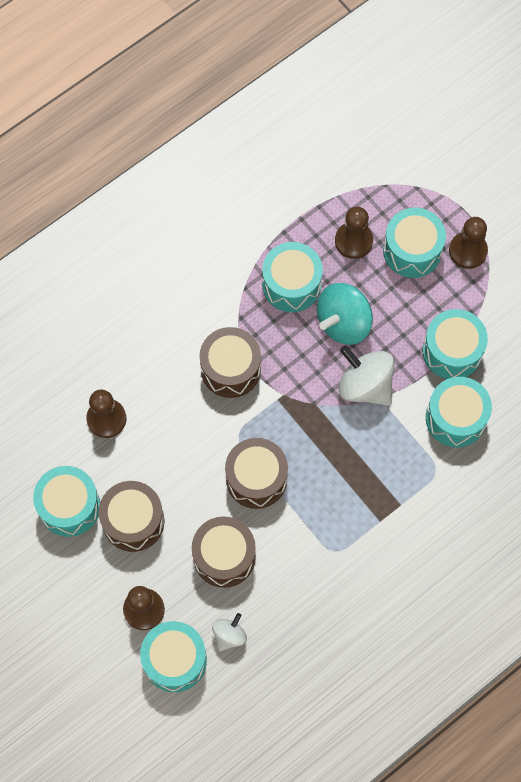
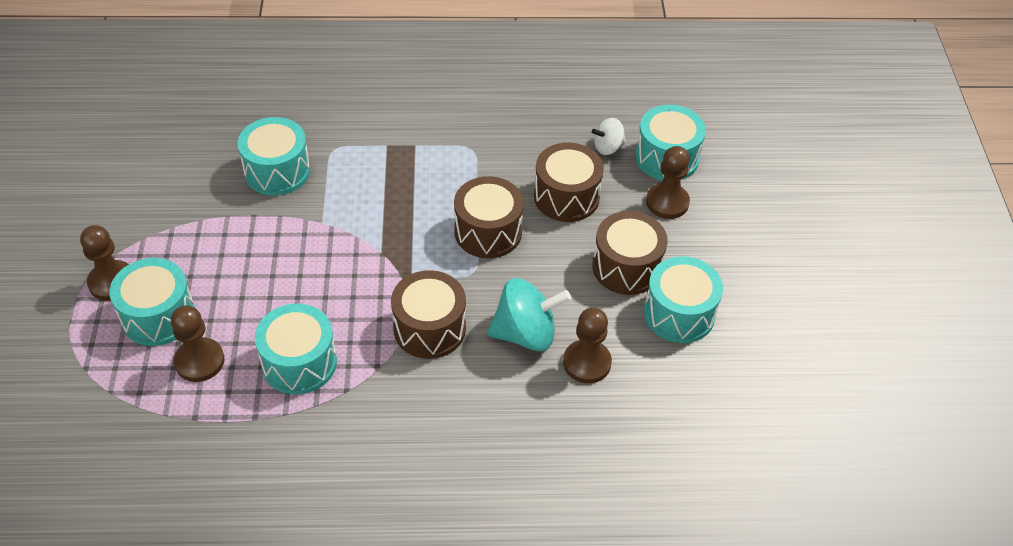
camera: 145 degrees left, 20 degrees down
turquoise spinning top [317,283,373,345] -> turquoise spinning top moved to [487,278,571,351]
white spinning top [339,345,395,406] -> none
turquoise drum [423,309,488,379] -> none

